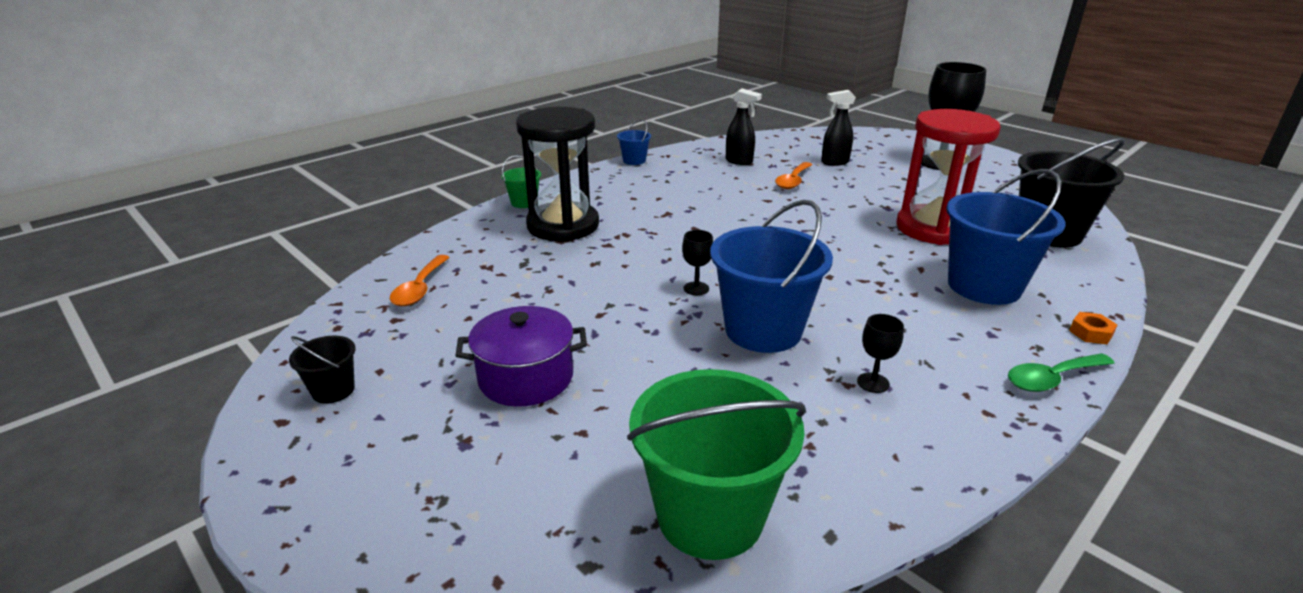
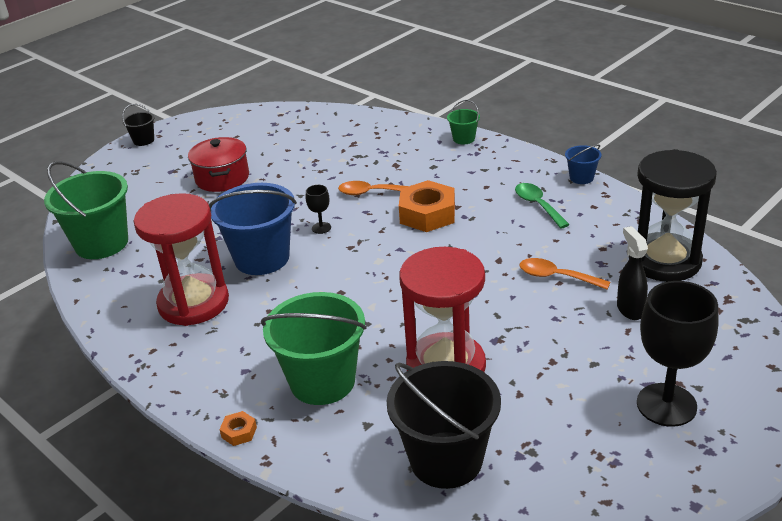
camera: 90 degrees right, 5 degrees up
black bucket [289,336,356,404] -> black bucket moved to [122,104,154,146]
orange spoon [390,255,450,306] -> orange spoon moved to [338,181,408,195]
purple pot [455,306,587,407] -> red pot [188,137,249,192]
black hourglass [516,107,599,241] -> black hourglass moved to [629,149,717,282]
black spray bottle [726,88,762,165] -> none
black goblet [857,314,904,393] -> red hourglass [134,193,229,326]
blue bucket [946,169,1065,305] -> green bucket [261,292,367,405]
green spoon [1008,353,1115,392] -> green spoon moved to [515,183,570,228]
none -> orange nut [399,180,455,232]

